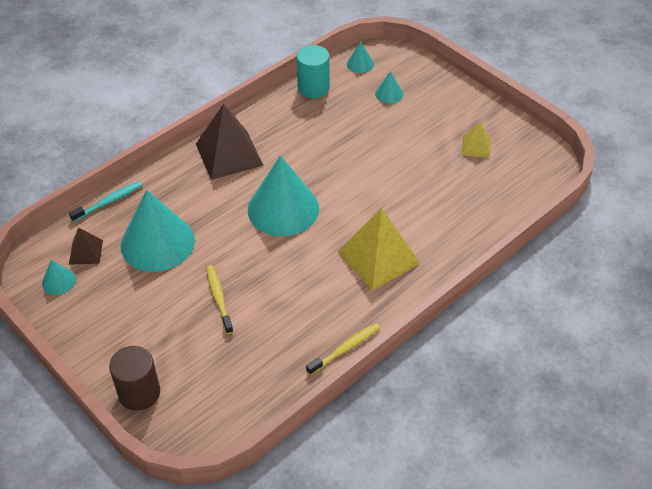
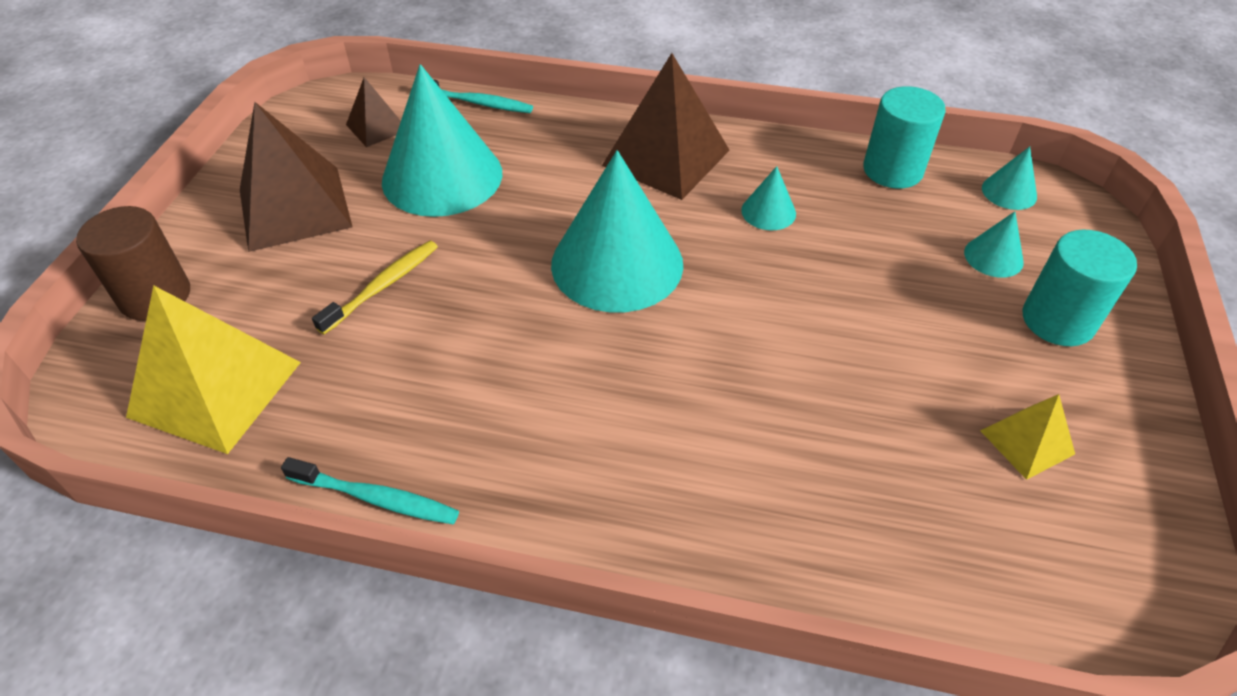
camera: 55 degrees right, 0 degrees up
turquoise cone [42,260,76,295] -> turquoise cone moved to [741,166,796,230]
yellow toothbrush [306,323,380,376] -> turquoise toothbrush [281,457,459,524]
yellow pyramid [338,208,420,291] -> yellow pyramid moved to [126,285,301,454]
none -> brown pyramid [240,102,353,252]
none -> turquoise cylinder [1023,230,1137,346]

